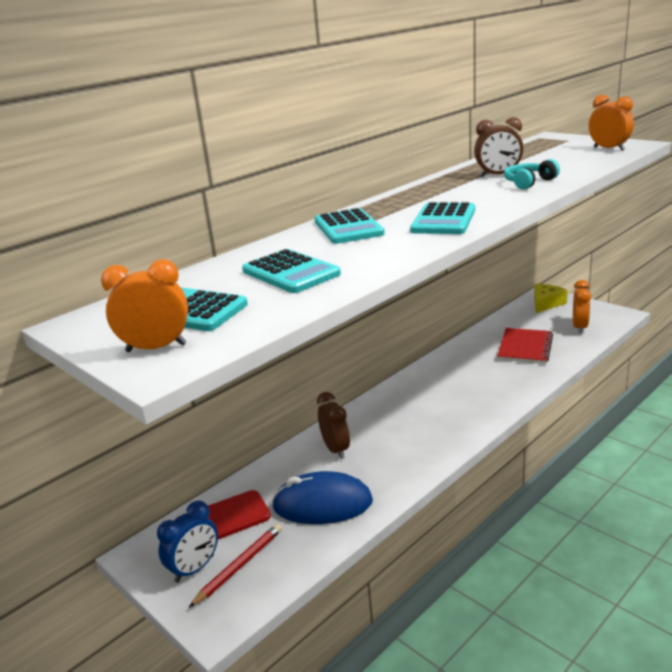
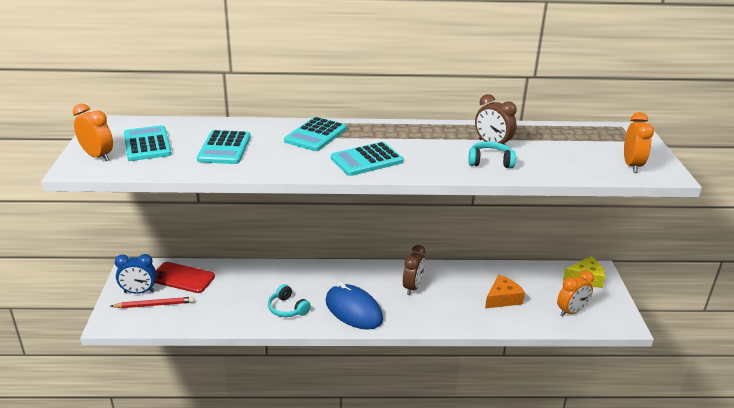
camera: 40 degrees right, 5 degrees up
blue mouse [272,471,373,524] -> blue mouse moved to [326,282,383,330]
brown clock [317,392,350,459] -> brown clock moved to [403,245,425,295]
red notebook [497,328,553,364] -> orange cheese [485,275,525,309]
none -> turquoise headphones [268,284,311,317]

